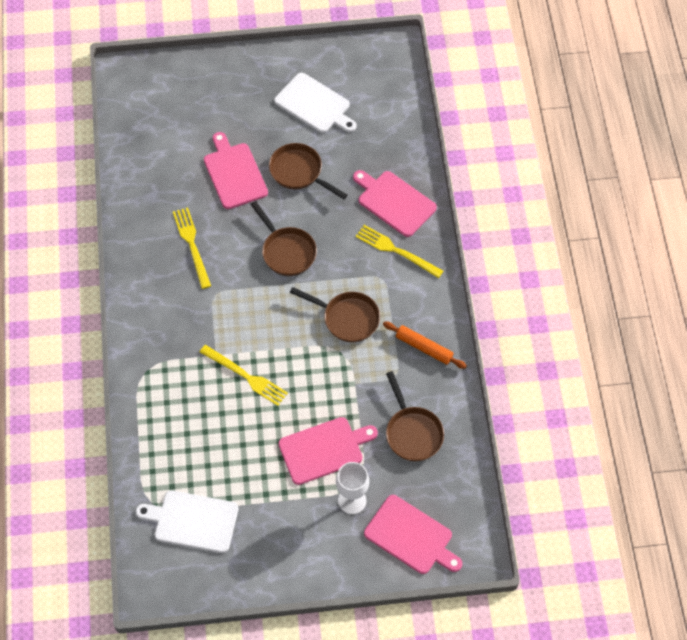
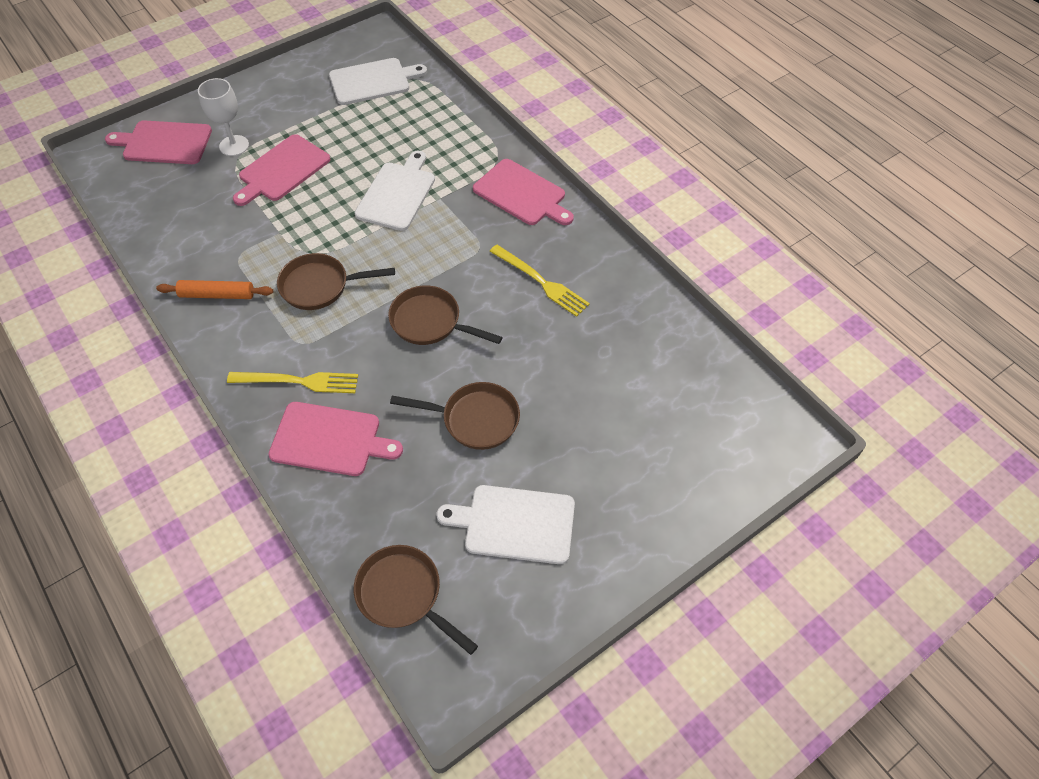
camera: 150 degrees right, 5 degrees down
yellow fork [200,345,288,406] -> white cutting board [355,150,435,231]
pink cutting board [204,132,268,209] -> pink cutting board moved to [473,159,574,225]
brown pan [386,371,444,462] -> brown pan moved to [354,545,478,655]

